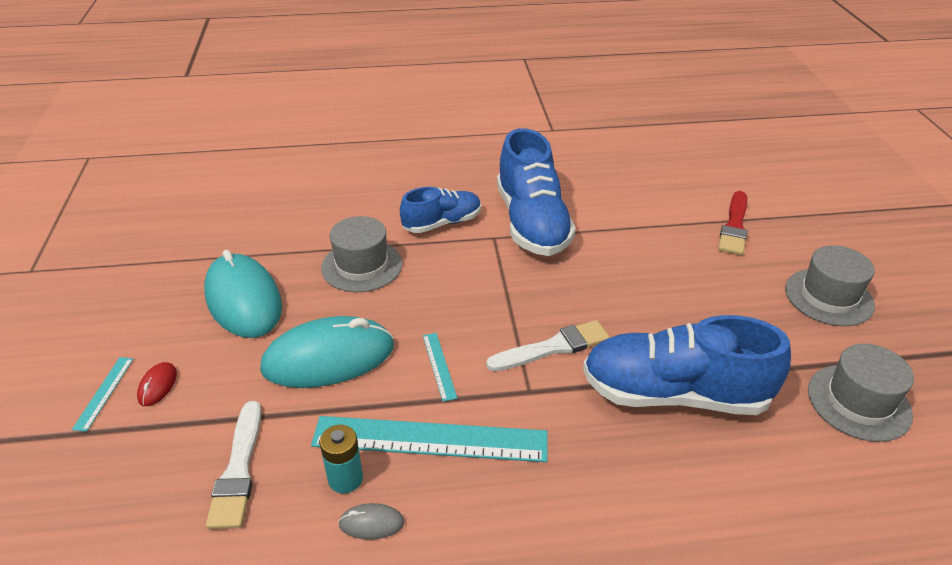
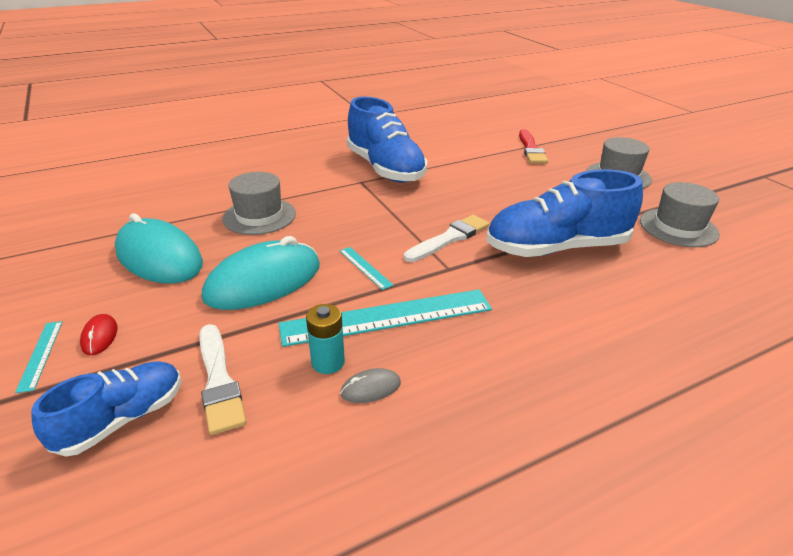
camera: 20 degrees left, 5 degrees down
blue shoe [400,187,481,233] -> blue shoe moved to [31,361,181,456]

